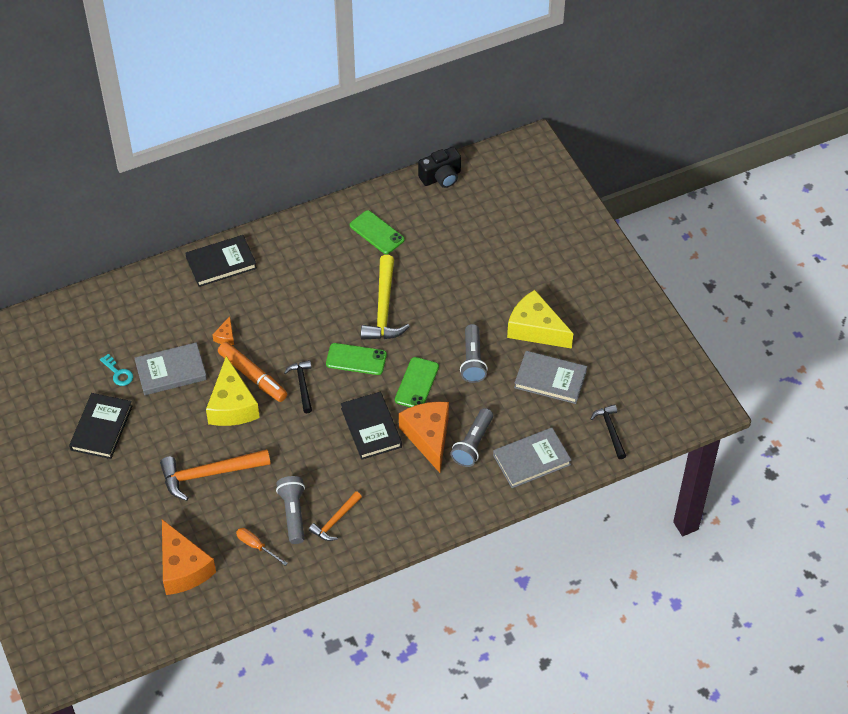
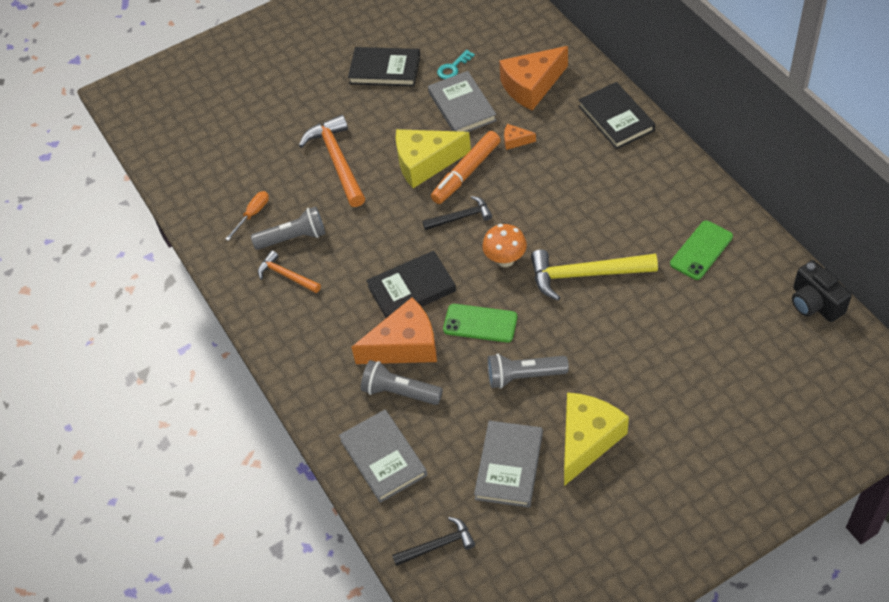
camera: 90 degrees right, 0 degrees up
orange cheese [162,519,216,595] -> orange cheese moved to [499,46,568,111]
green phone [326,343,387,375] -> orange mushroom [482,224,527,267]

